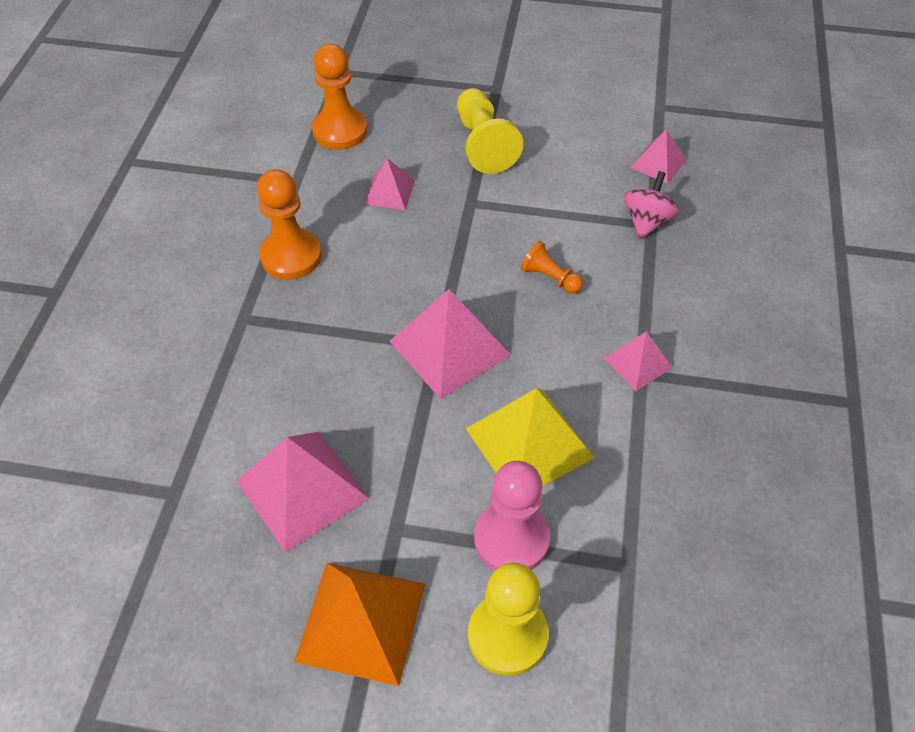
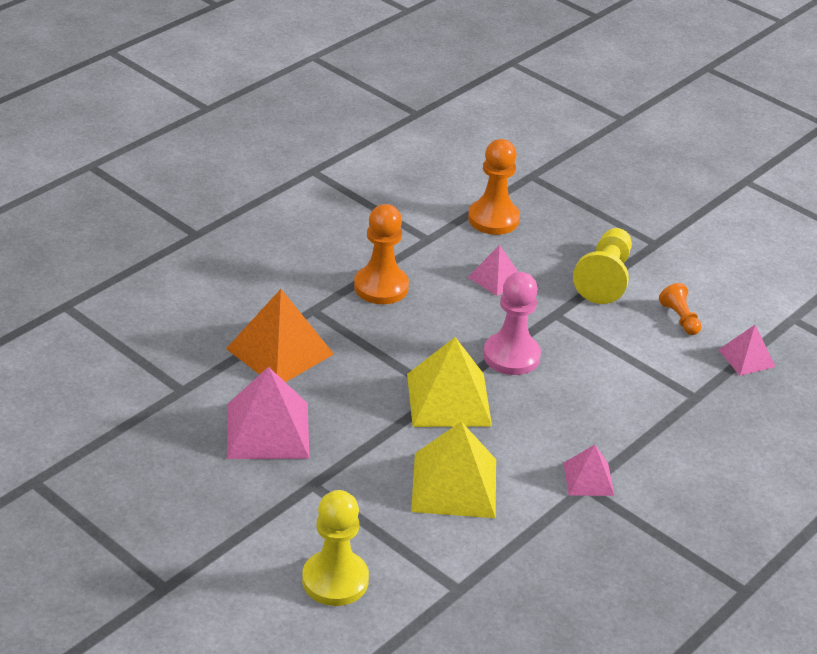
camera: 30 degrees right, 15 degrees down
orange pyramid [294,563,425,686] -> orange pyramid moved to [226,289,334,382]
pink pyramid [389,289,511,399] -> yellow pyramid [407,337,492,427]
pink pawn [474,461,550,570] -> pink pawn moved to [483,272,541,375]
orange pawn [521,241,583,293] -> orange pawn moved to [659,283,702,335]
pink spinning top [624,171,680,239] -> none

